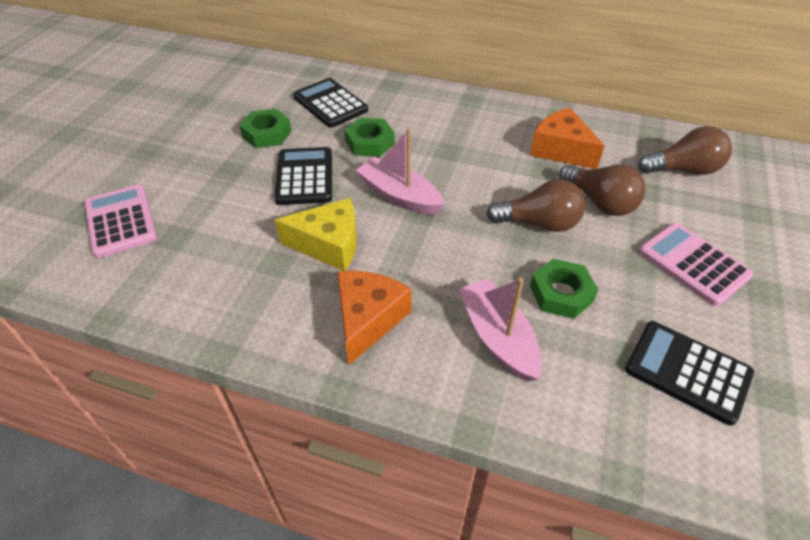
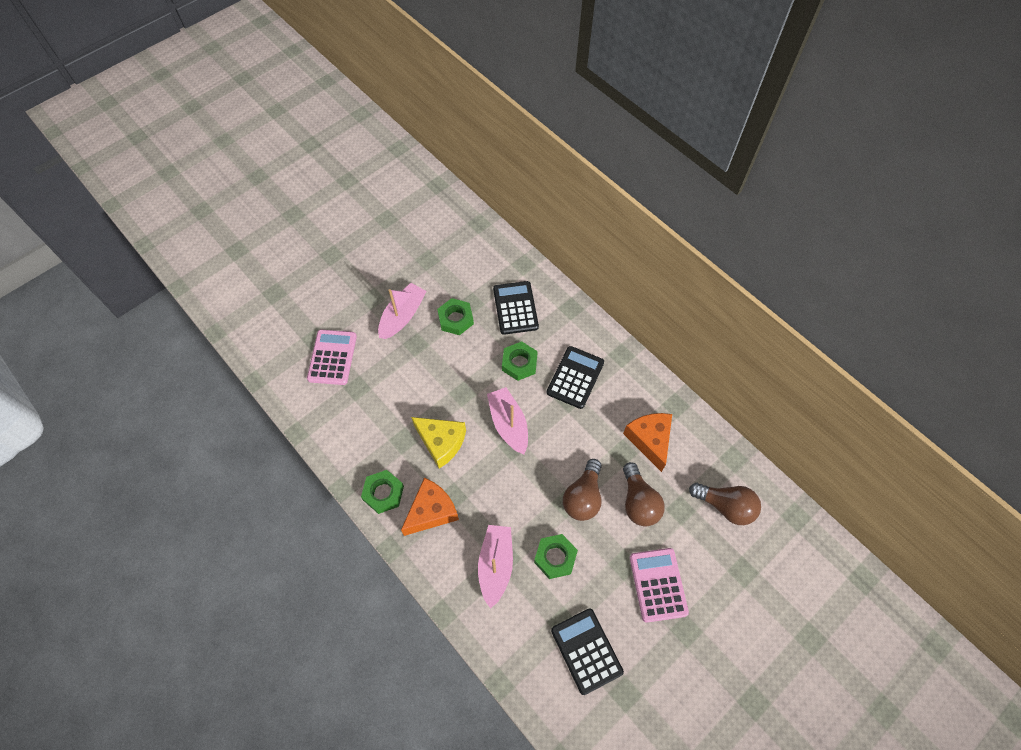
camera: 30 degrees right, 15 degrees up
black calculator [275,147,332,205] -> black calculator moved to [546,346,604,409]
brown light bulb [487,179,585,232] -> brown light bulb turned 75 degrees clockwise [563,459,602,521]
none -> green nut [361,470,404,514]
none -> pink boat [378,283,427,339]

